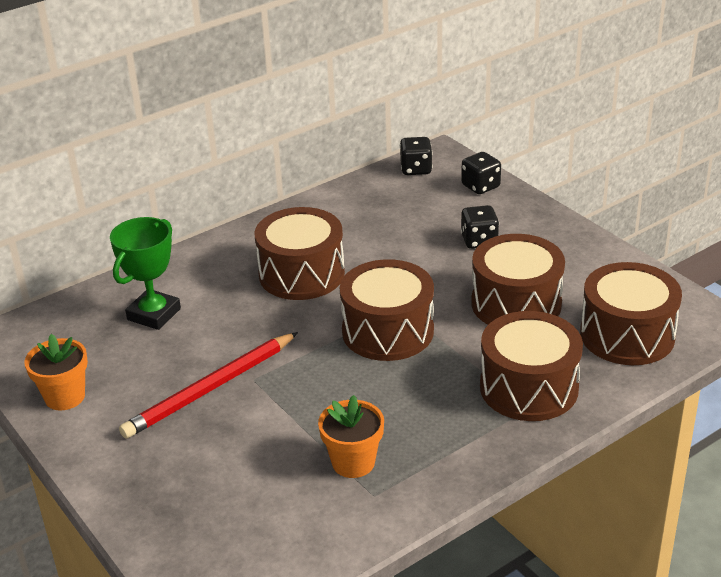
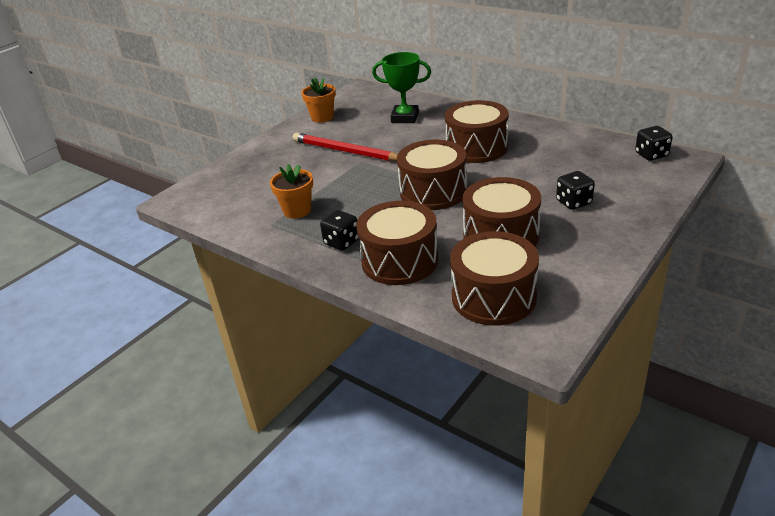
camera: 75 degrees right, 0 degrees up
black dice [461,152,501,194] -> black dice moved to [320,210,359,251]

